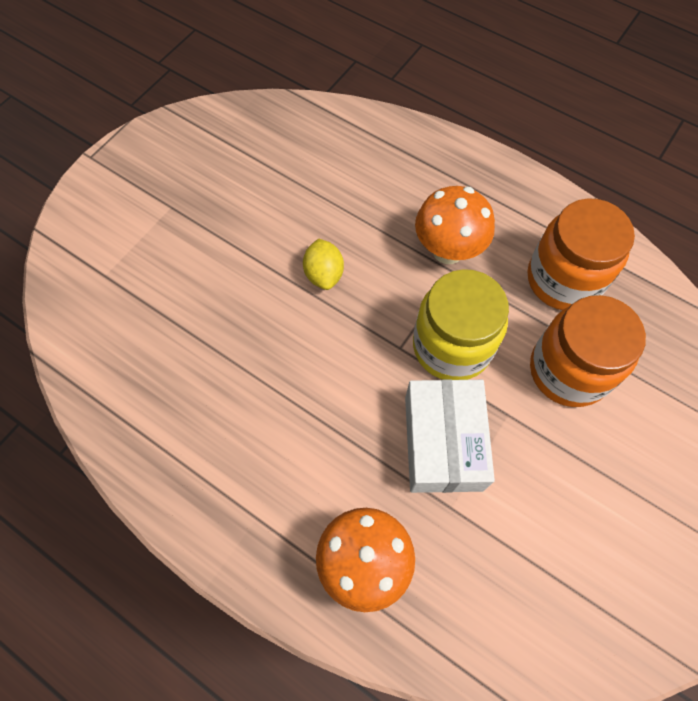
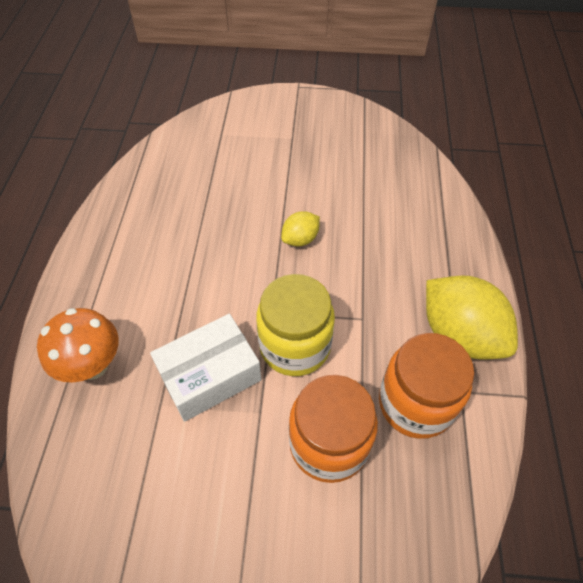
camera: 60 degrees right, 10 degrees down
orange mushroom [415,186,495,264] -> none
none -> yellow lemon [426,276,518,359]

